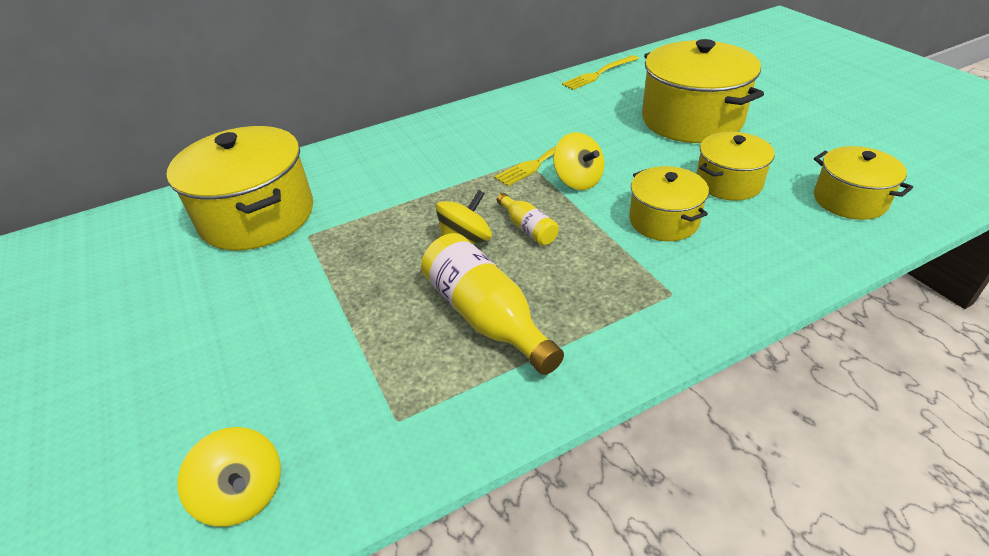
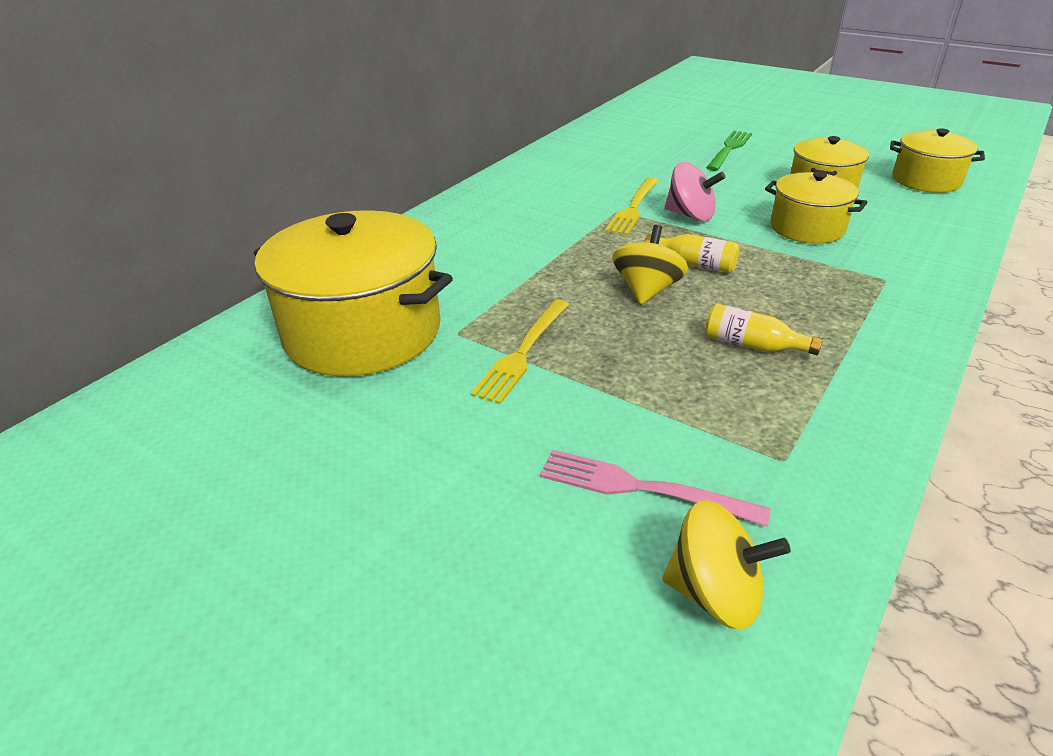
camera: 30 degrees left, 5 degrees down
yellow bottle [421,233,564,375] -> yellow bottle [705,303,823,355], size x0.52
yellow spinning top [553,132,604,190] -> pink spinning top [665,162,726,222]
yellow fork [562,55,639,90] -> yellow fork moved to [471,300,570,404]
yellow pot [642,39,764,143] -> green fork [706,131,752,171]
none -> pink fork [540,449,771,527]

